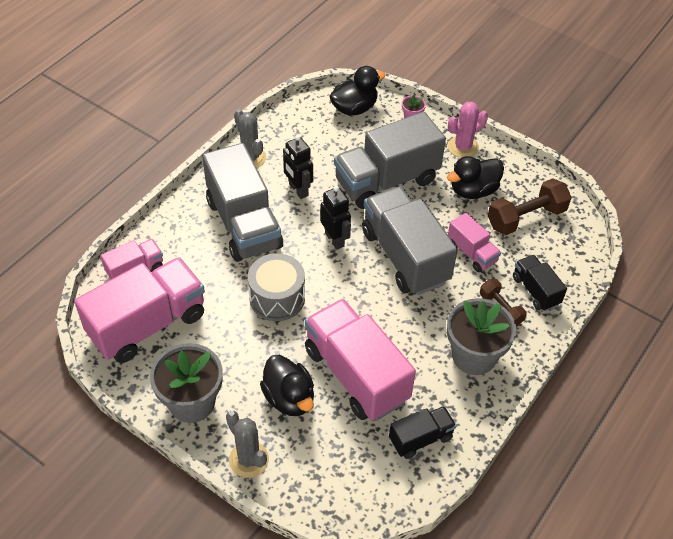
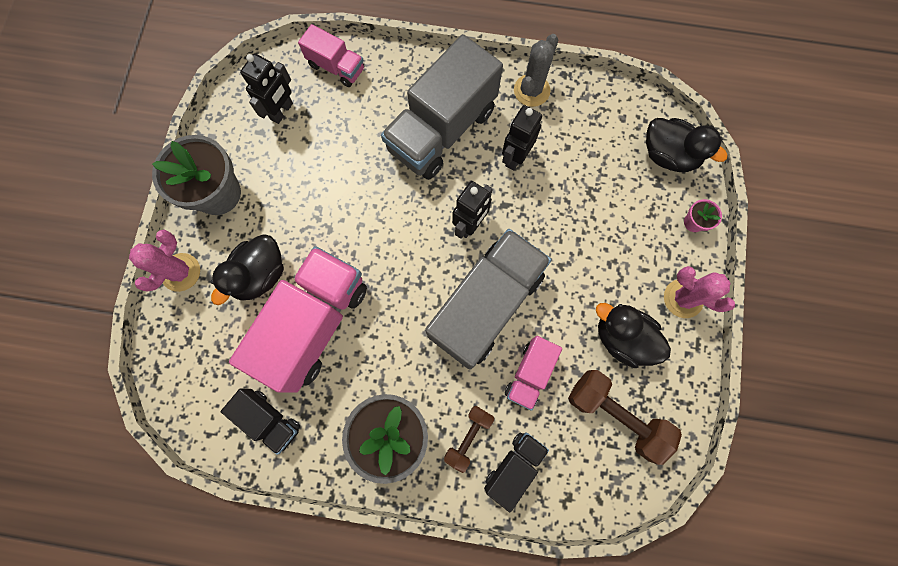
camera: 65 degrees right, 25 degrees up
pink truck [74,257,205,363] -> black robot [240,53,293,124]
grey cactus [226,411,269,478] -> pink cactus [129,230,200,292]
grey drum [248,253,305,321] -> none
grey truck [334,112,446,209] -> none

